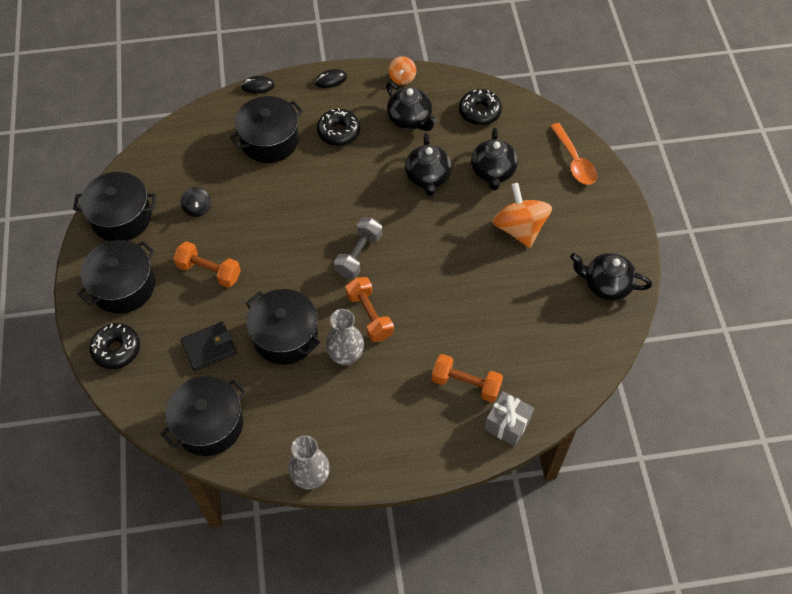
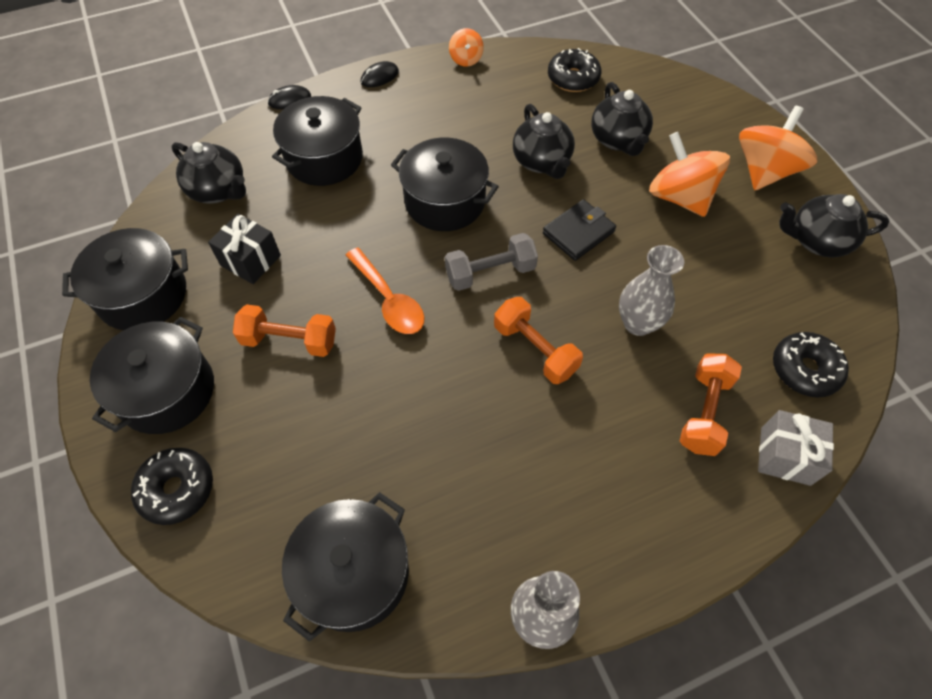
camera: 15 degrees left, 0 degrees up
black spinning top [181,187,212,217] -> black gift [208,214,281,284]
black wallet [181,322,237,371] -> black wallet moved to [543,199,616,261]
black pot [246,289,320,365] -> black pot moved to [391,138,499,231]
black donut [317,108,360,146] -> black donut moved to [773,332,849,398]
grey vase [325,309,364,366] -> grey vase moved to [619,245,684,336]
grey dumbbell [334,217,382,279] -> grey dumbbell turned 60 degrees clockwise [445,233,538,291]
black teapot [386,82,437,131] -> black teapot moved to [172,142,246,204]
orange dumbbell [431,354,503,402] -> orange dumbbell turned 75 degrees counterclockwise [680,353,742,456]
orange spoon [550,123,597,185] -> orange spoon moved to [346,247,424,334]
none -> orange spinning top [739,106,817,190]

